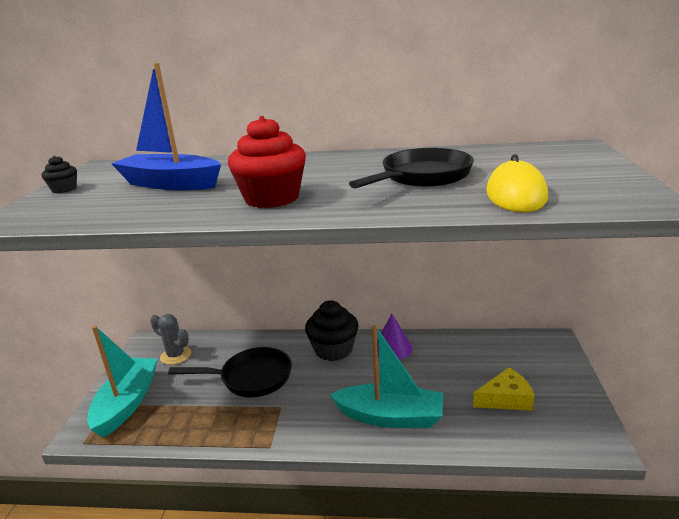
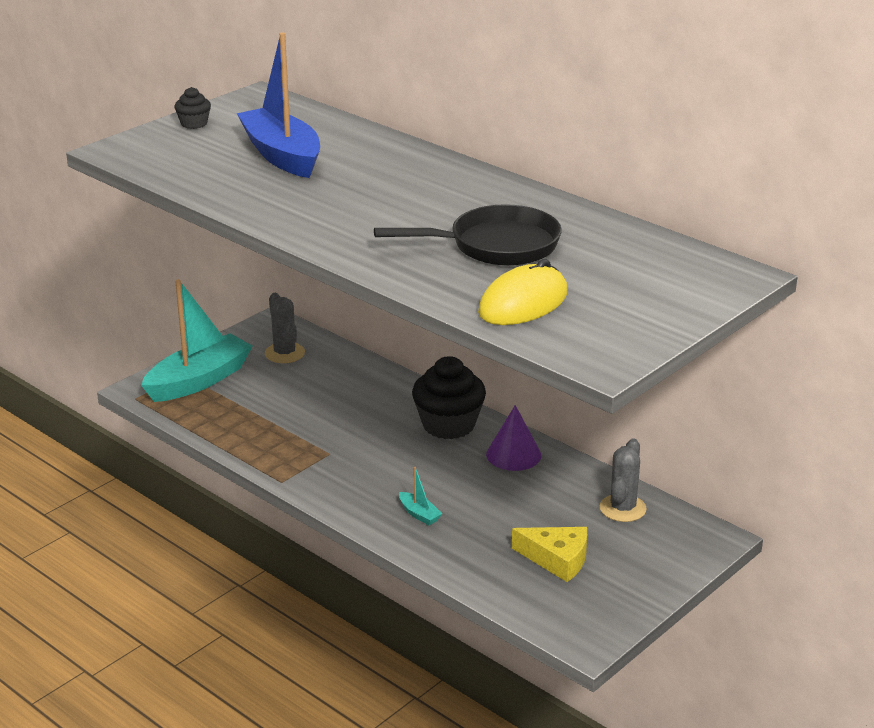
camera: 35 degrees right, 5 degrees up
black pan [168,347,292,397] -> none
red cupcake [228,116,306,208] -> none
turquoise boat [329,325,443,428] -> turquoise boat [399,467,442,525], size x0.40
none -> grey cactus [600,438,647,522]

